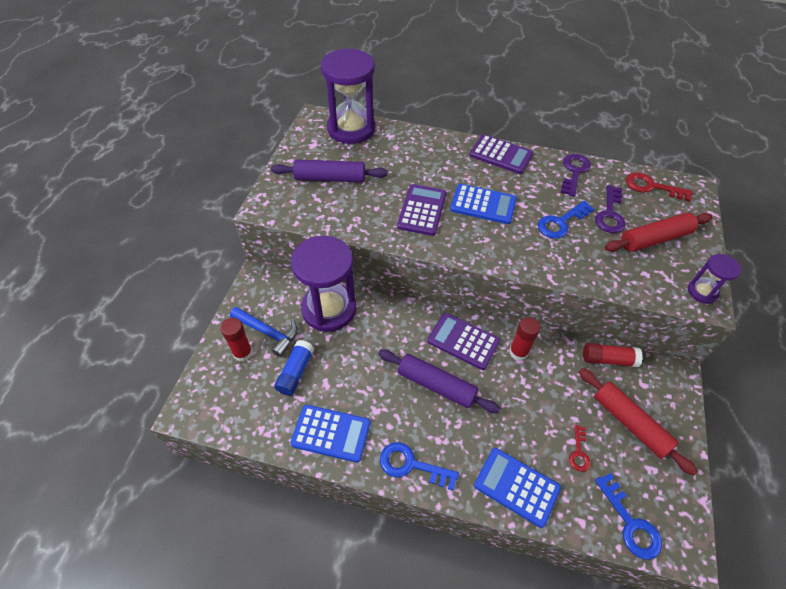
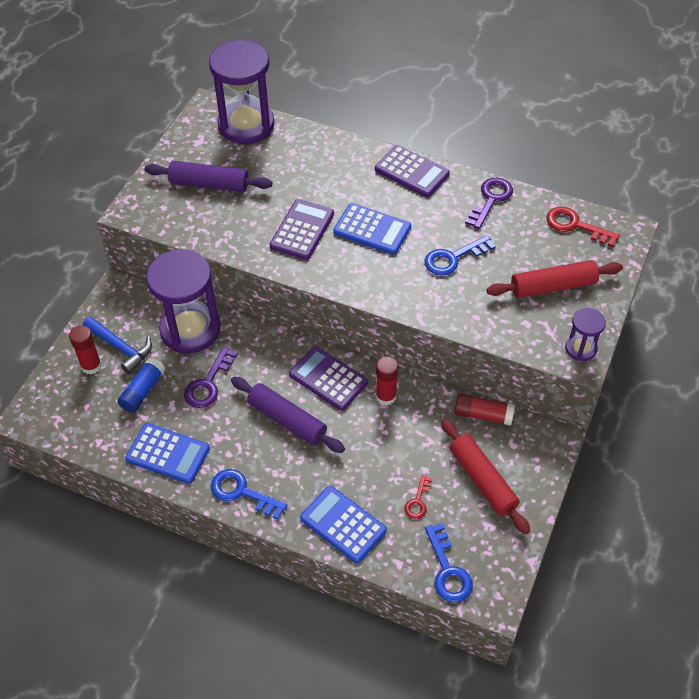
camera: 10 degrees right, 0 degrees up
purple key [595,185,626,233] -> purple key moved to [184,347,238,408]

